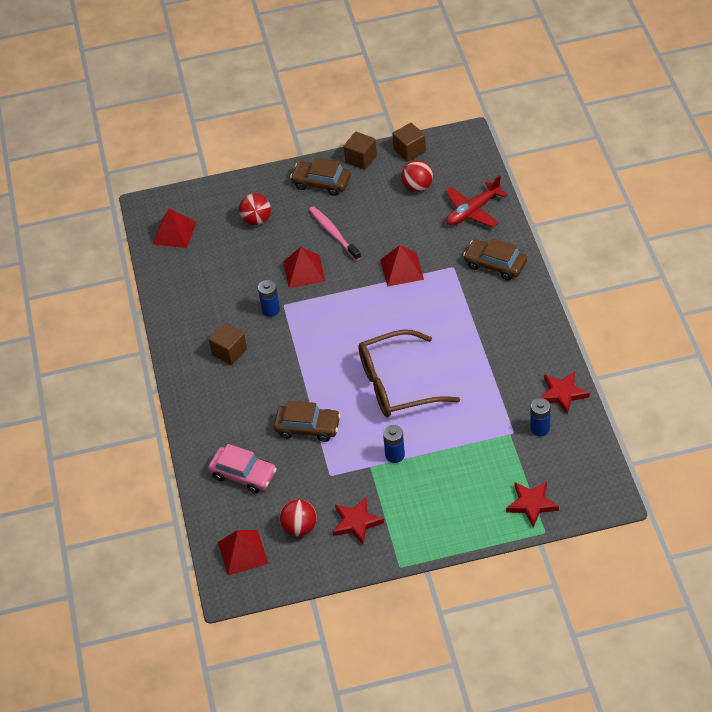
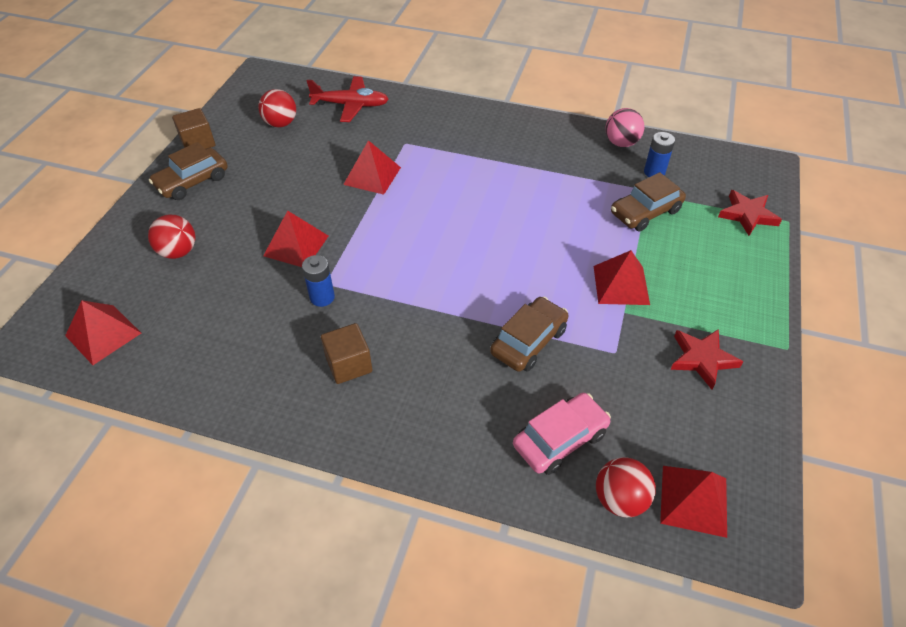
camera: 65 degrees left, 0 degrees up
red ball [280,499,317,536] -> red ball moved to [596,457,656,517]
pink toothbrush [309,206,361,261] -> none
brown glasses [358,329,460,417] -> none
blue battery [383,425,405,463] -> red pyramid [594,250,650,305]
brown cube [392,123,426,162] -> none
red plane [445,175,508,228] -> red plane turned 75 degrees counterclockwise [307,76,389,122]
brown car [463,238,527,280] -> brown car moved to [611,172,686,232]
red star [541,371,589,414] -> pink ball [605,108,645,147]

